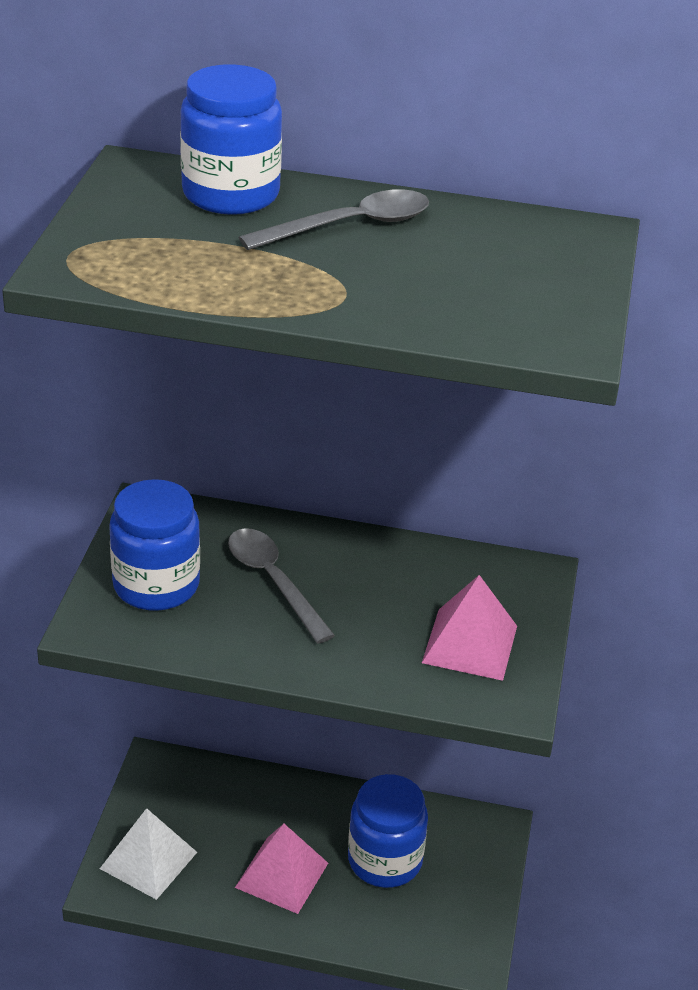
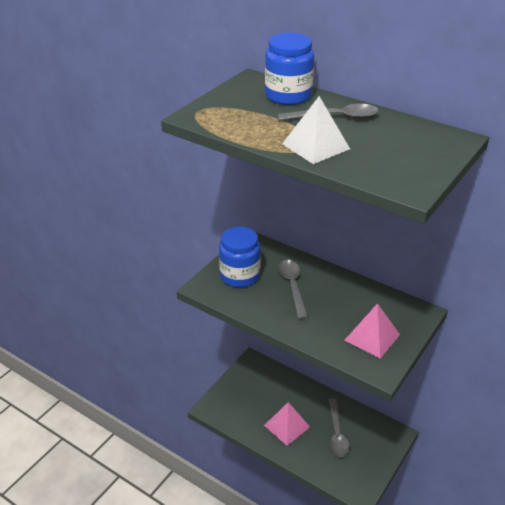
camera: 25 degrees right, 0 degrees up
white pyramid [100,808,197,900] -> white pyramid moved to [282,96,350,164]
blue jar [348,774,428,888] -> grey spoon [329,398,350,457]

